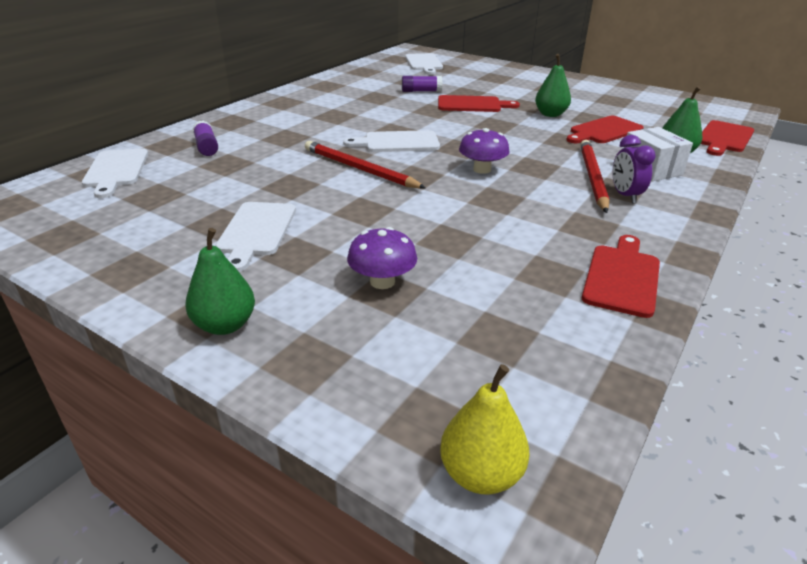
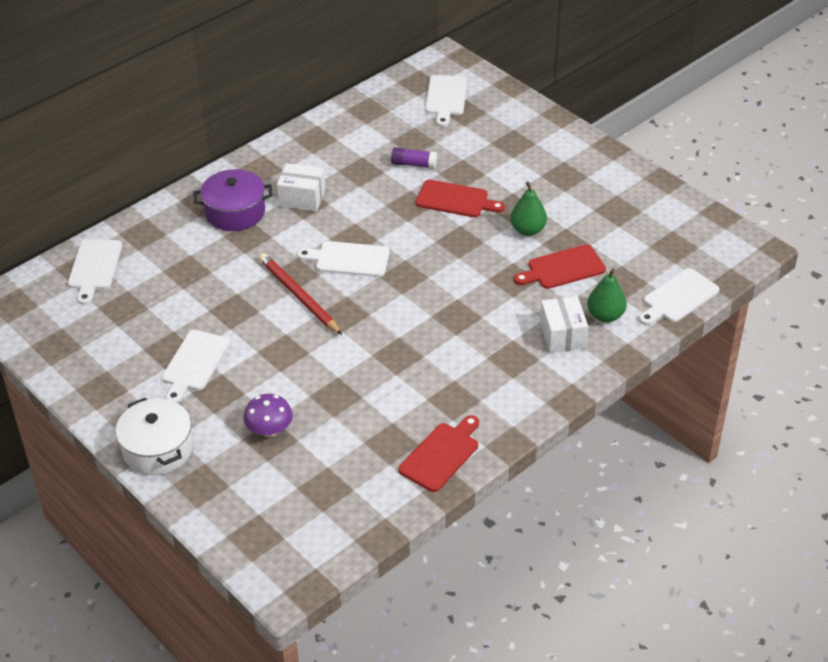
camera: 15 degrees right, 10 degrees up
green pear [185,228,255,335] -> white pot [116,398,193,475]
purple glue stick [193,121,218,156] -> none
yellow pear [440,364,529,495] -> none
purple mushroom [459,128,510,174] -> none
red pencil [580,140,610,213] -> none
purple clock [613,135,656,203] -> none
red cutting board [701,120,754,156] -> white cutting board [639,268,720,325]
none -> purple pot [194,169,273,231]
none -> white box [277,163,325,211]

